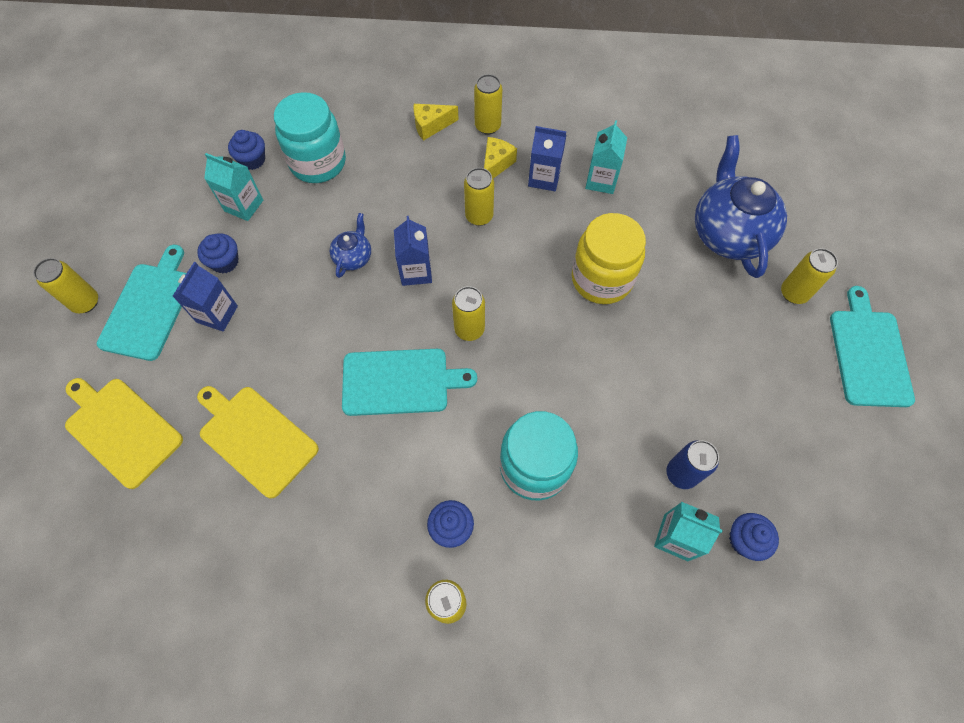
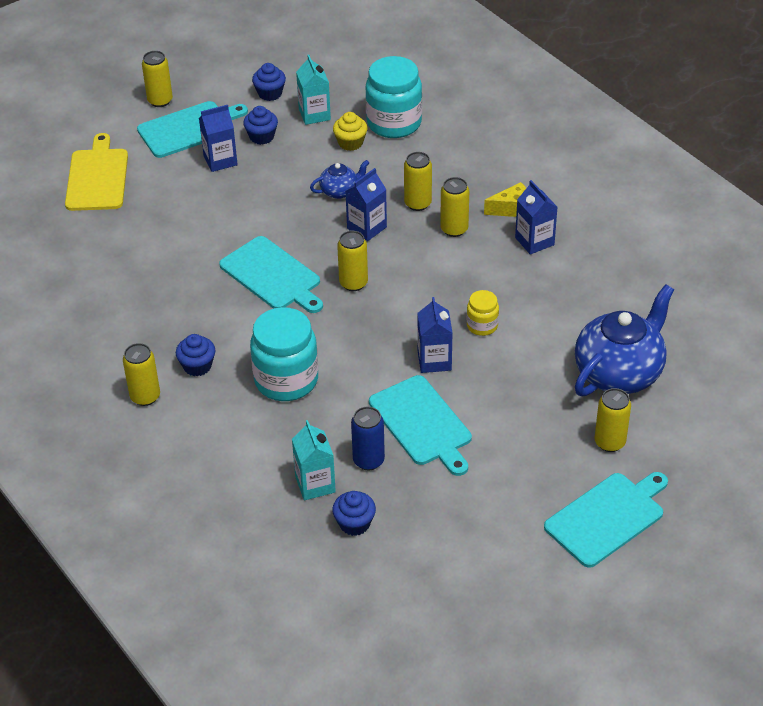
camera: 50 degrees right, 20 degrees down
yellow cutting board [197,386,319,499] -> none
blue cupcake [228,130,265,170] -> blue cupcake moved to [252,63,286,101]
yellow cheese [413,104,459,141] -> none
yellow can [474,74,502,135] -> yellow can moved to [404,152,432,211]
yellow jar [572,213,646,304] -> yellow jar [467,290,499,336], size x0.50
turquoise carton [585,120,627,194] -> none
none -> yellow cupcake [333,112,368,151]
none -> turquoise cutting board [369,375,472,476]
none -> blue carton [417,297,453,373]

